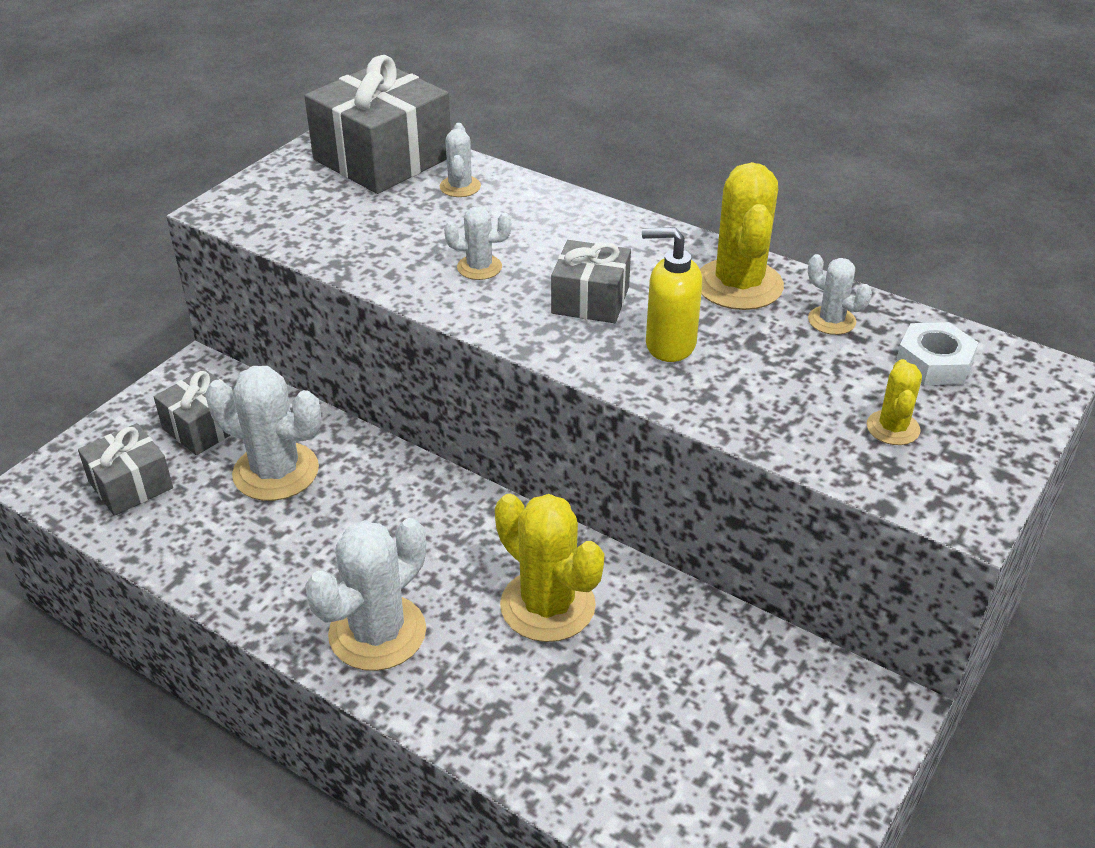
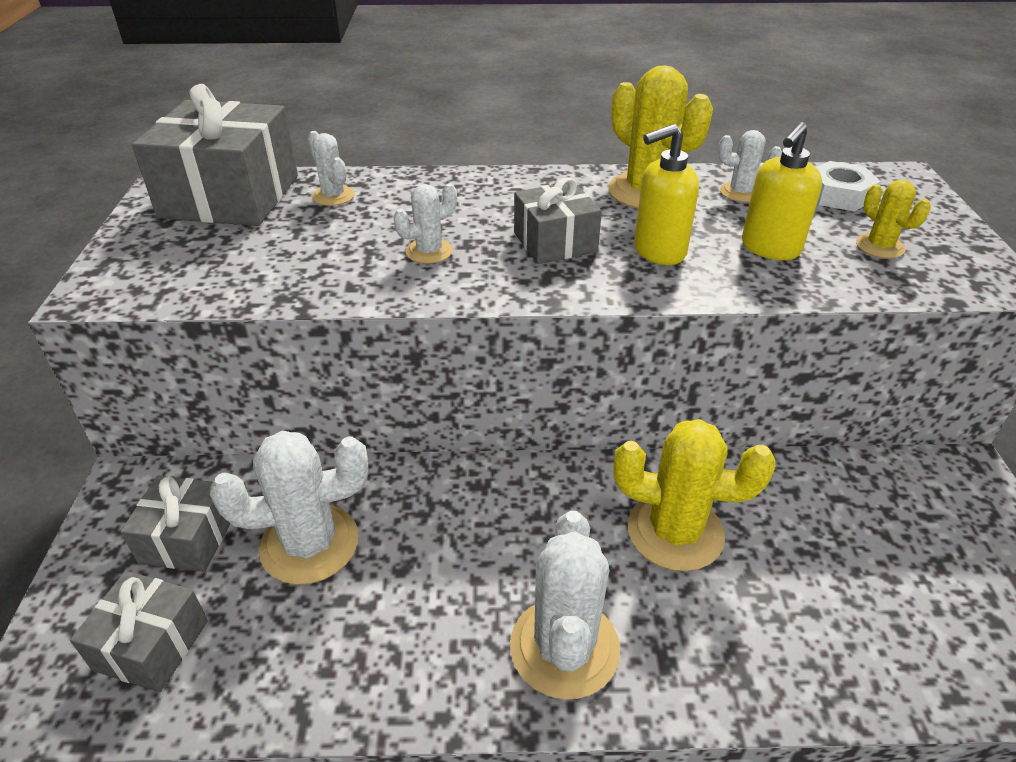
camera: 35 degrees left, 0 degrees up
none -> yellow soap dispenser [742,122,822,260]

